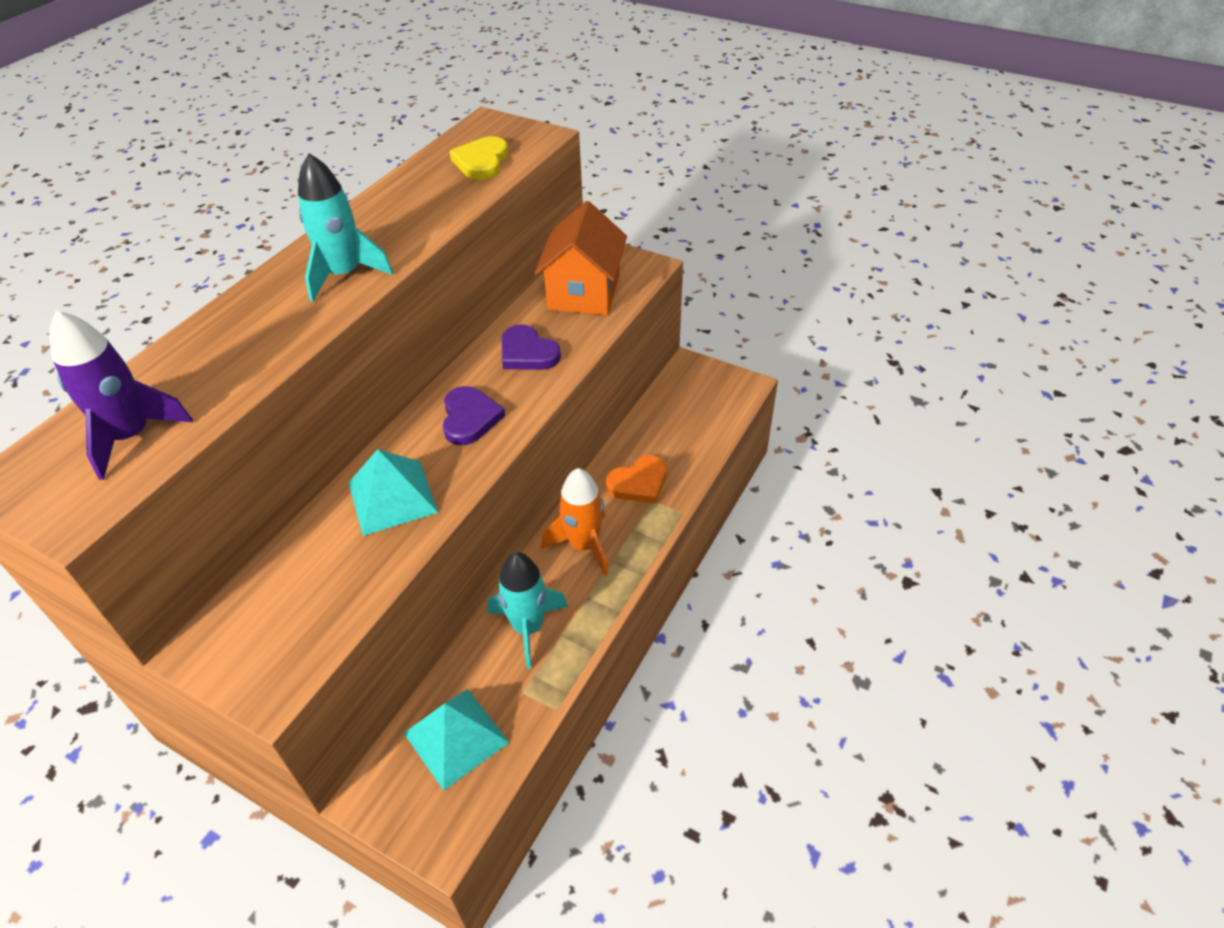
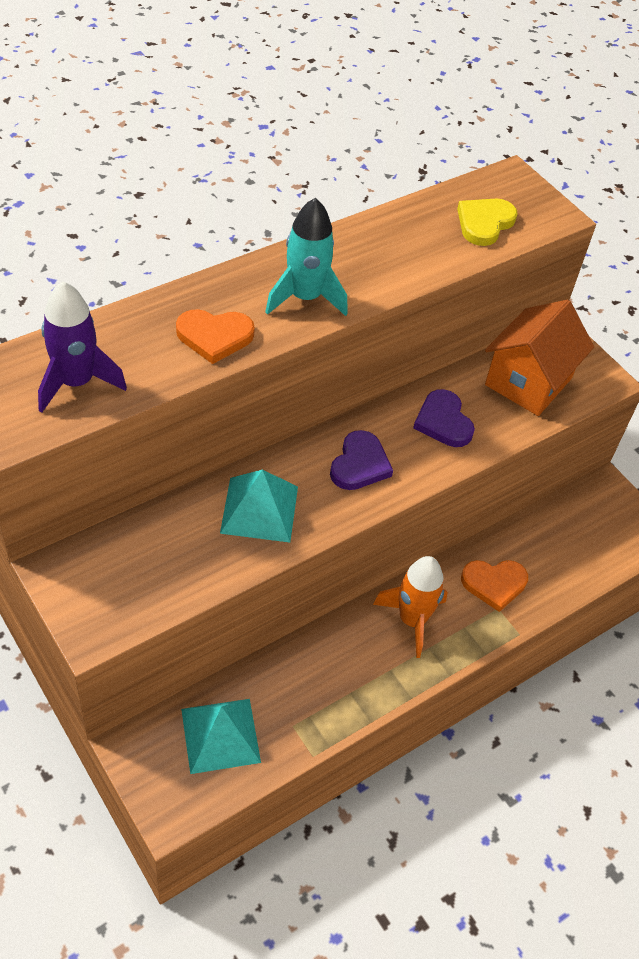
camera: 20 degrees right, 5 degrees up
turquoise rocket [488,552,568,669] -> none
none -> orange heart [176,309,255,364]

